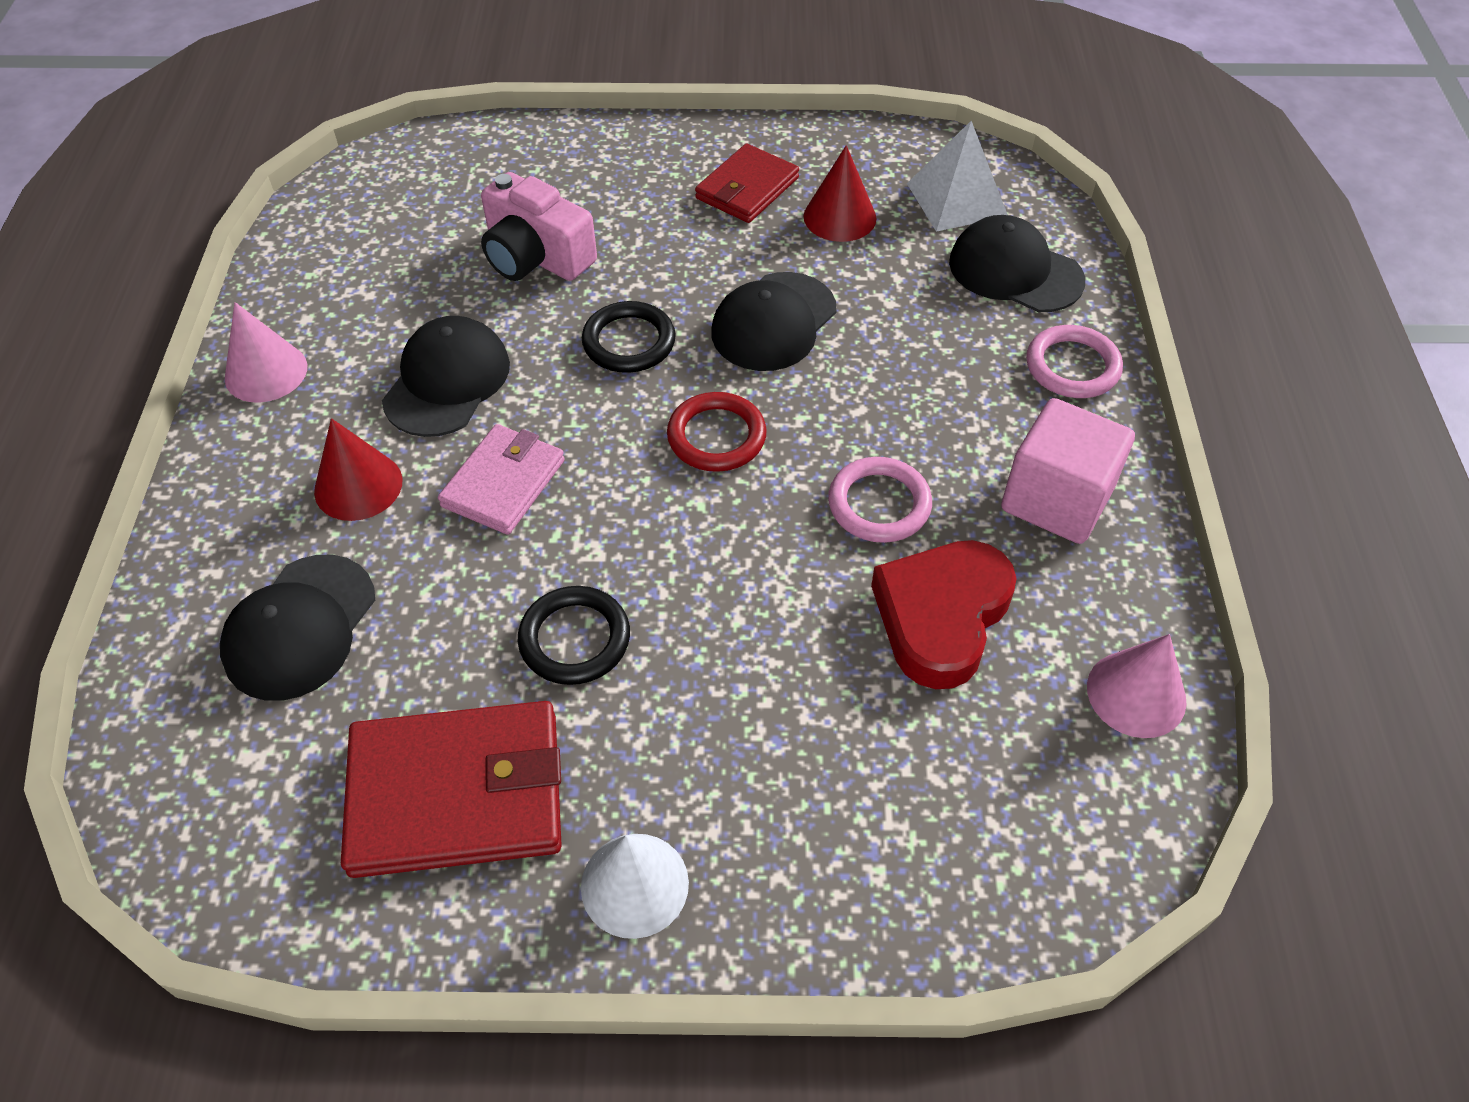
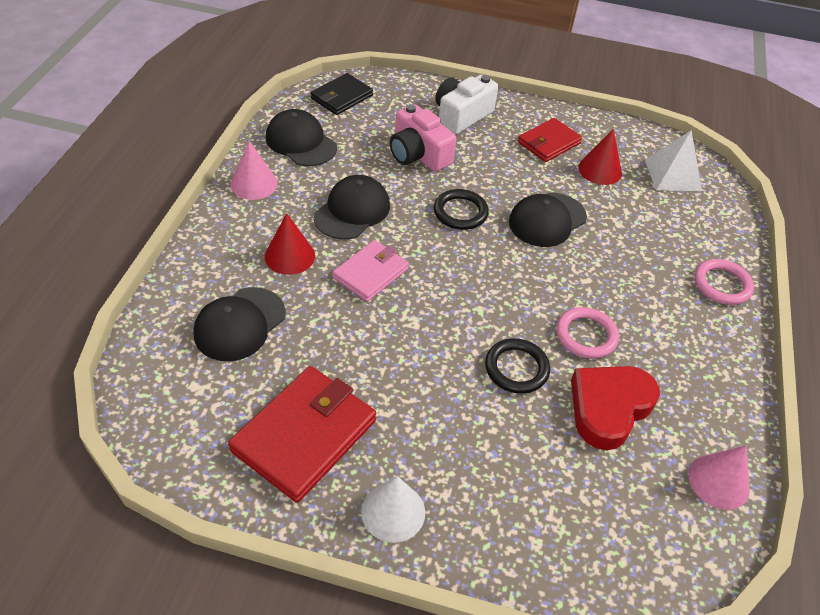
camera: 10 degrees right, 5 degrees down
red wallet [341,701,562,878] -> red wallet turned 60 degrees counterclockwise [228,366,376,503]
black ring [518,586,630,685] -> black ring moved to [485,338,550,394]
red ring [667,392,767,472] -> none
black cap [949,215,1085,312] -> black cap moved to [266,109,337,166]
pink cube [1001,398,1135,544] -> none
none -> black wallet [311,73,373,115]
none -> white camera [435,75,498,135]

